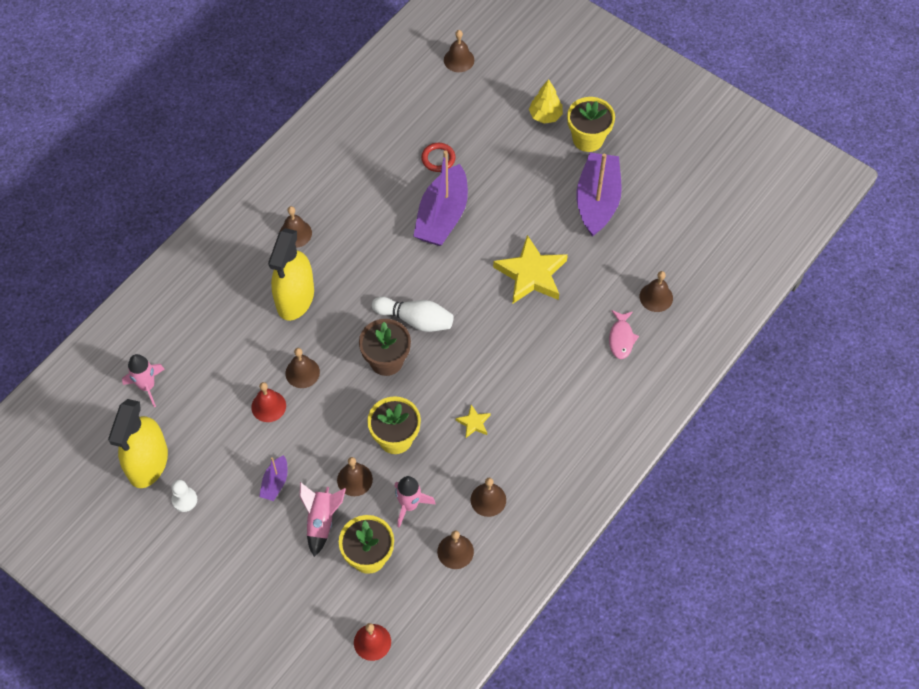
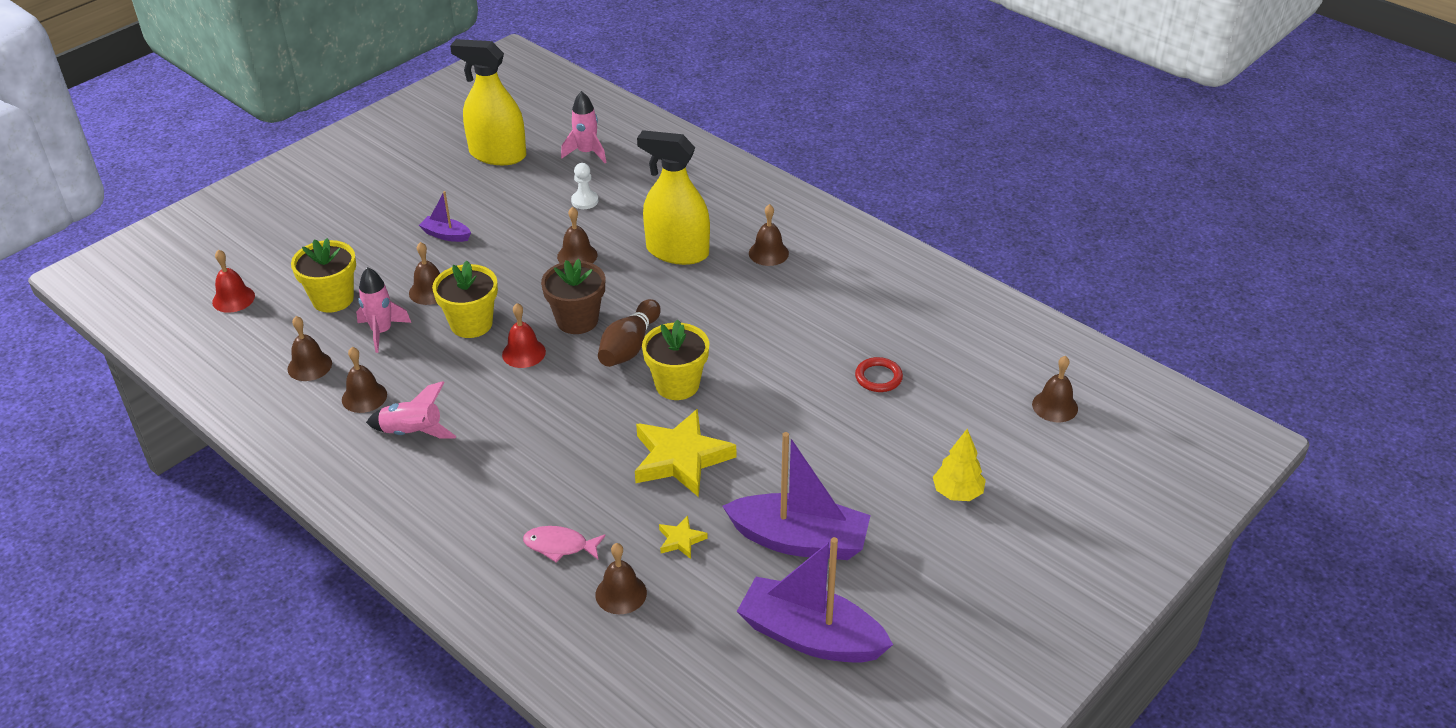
camera: 95 degrees right, 20 degrees down
white pawn [171,480,197,512] -> white pawn moved to [571,163,598,209]
red bell [251,382,286,422] -> red bell moved to [502,303,546,368]
pink rocket [300,482,346,557] -> pink rocket moved to [366,381,457,438]
white bowling pin [372,297,453,332] -> brown bowling pin [598,299,661,367]
purple boat [413,150,468,246] -> purple boat moved to [737,537,893,663]
yellow star [456,405,491,438] -> yellow star moved to [659,516,708,559]
yellow flower pot [567,97,615,152] -> yellow flower pot moved to [642,319,709,400]

